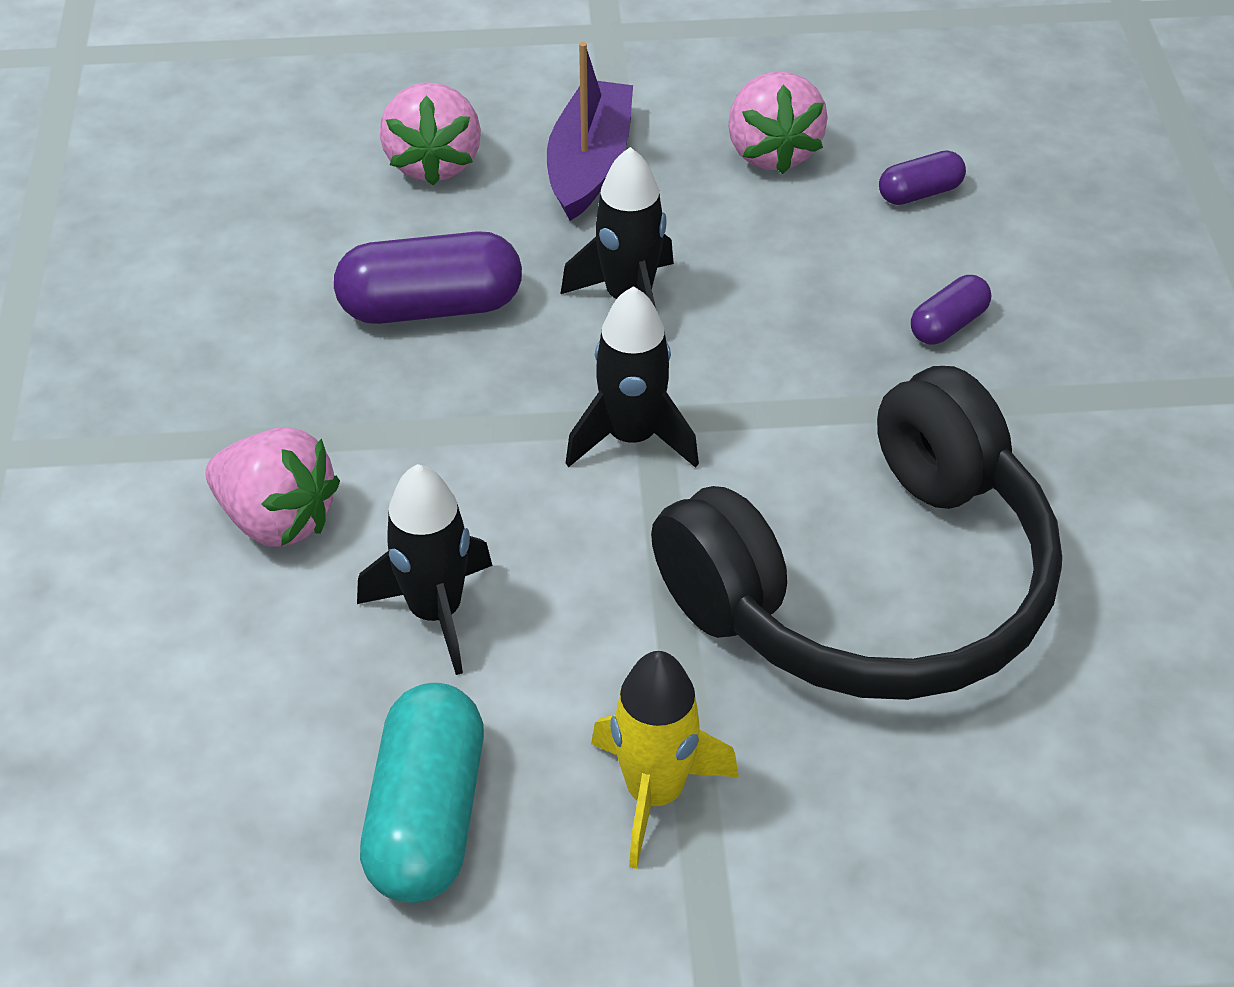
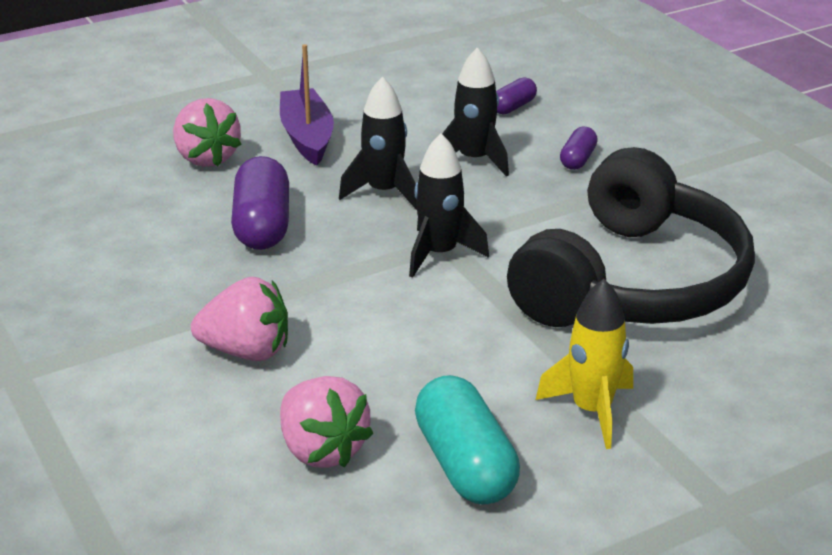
camera: 25 degrees left, 15 degrees down
purple capsule [334,231,522,324] -> purple capsule turned 60 degrees counterclockwise [231,156,289,250]
black rocket [357,464,492,675] -> black rocket moved to [442,47,509,177]
pink strawberry [728,72,828,174] -> pink strawberry moved to [280,376,373,468]

